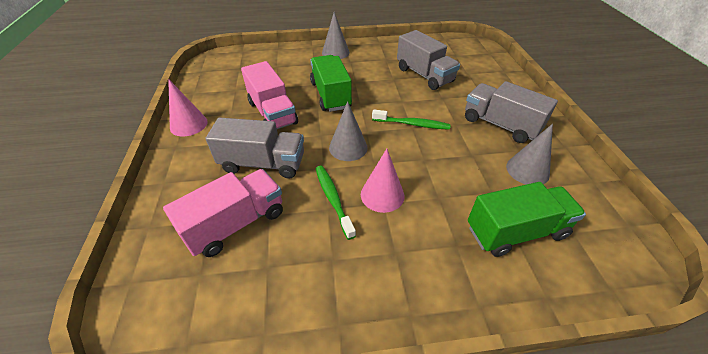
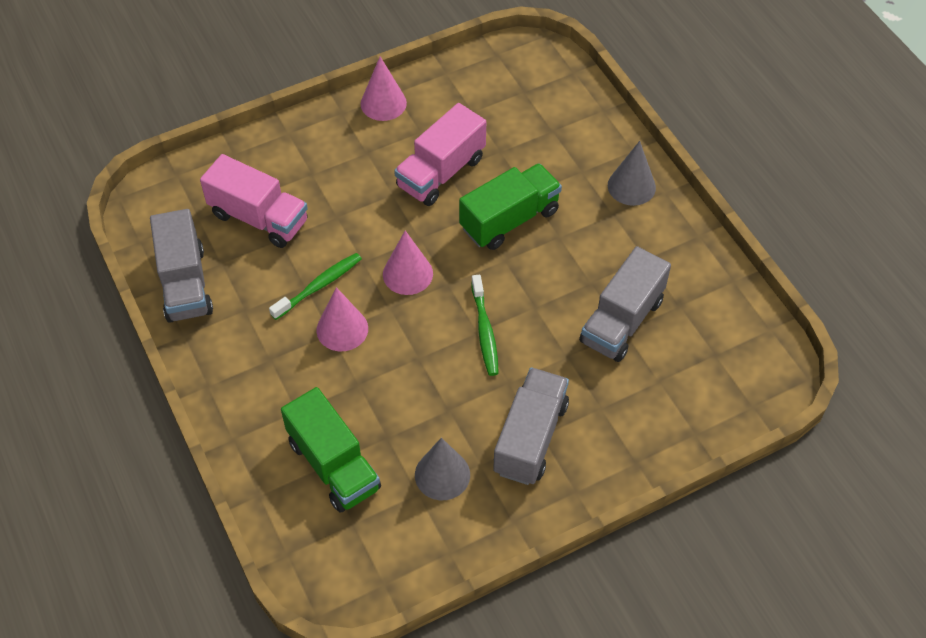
camera: 70 degrees right, 10 degrees up
grey truck [206,117,304,179] -> grey truck moved to [150,209,213,323]
grey cone [329,101,368,161] -> pink cone [383,230,433,295]

